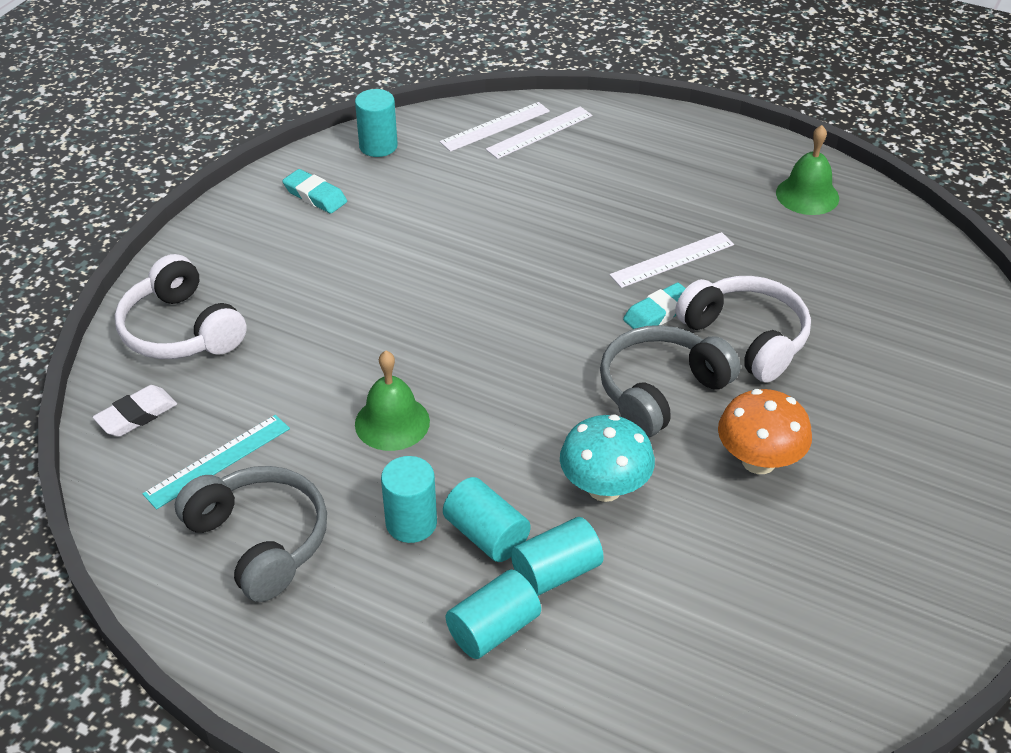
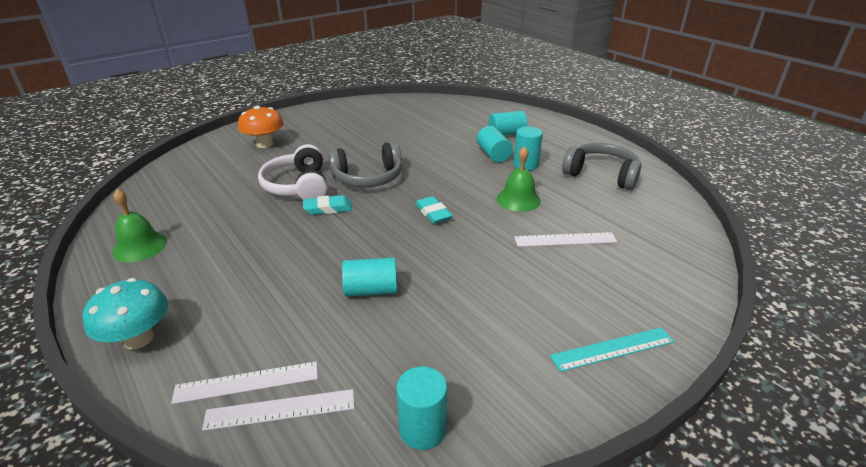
camera: 155 degrees left, 10 degrees down
white eraser [93,385,177,437] -> none
white headphones [115,254,247,359] -> none
turquoise ruler [142,415,290,509] -> turquoise ruler moved to [550,327,675,372]
grey headphones [175,466,327,602] -> grey headphones turned 135 degrees clockwise [562,143,641,190]
turquoise eraser [282,169,347,214] -> turquoise eraser moved to [415,196,453,224]
turquoise cylinder [511,517,604,596] -> turquoise cylinder moved to [342,257,397,297]
turquoise mushroom [560,414,655,502] -> turquoise mushroom moved to [82,278,168,349]
white ruler [610,232,734,288] -> white ruler moved to [514,232,617,247]
orange mushroom [718,389,812,474] -> orange mushroom moved to [238,106,284,148]

